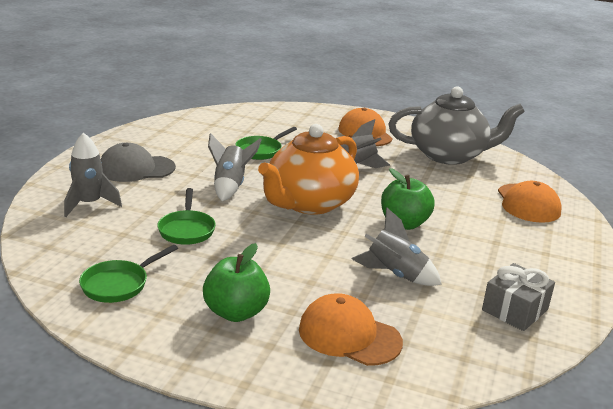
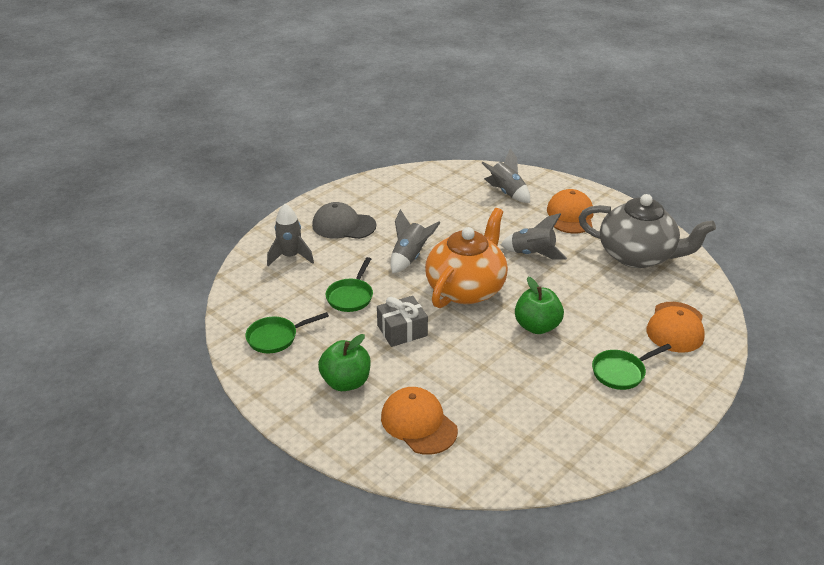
camera: 25 degrees right, 10 degrees up
green pan [236,127,297,160] -> green pan moved to [592,344,671,390]
orange teapot [258,124,359,215] -> orange teapot turned 150 degrees clockwise [425,208,508,308]
grey rocket [352,208,442,286] -> grey rocket moved to [482,149,530,203]
grey gift [482,263,555,331] -> grey gift moved to [377,296,428,347]

